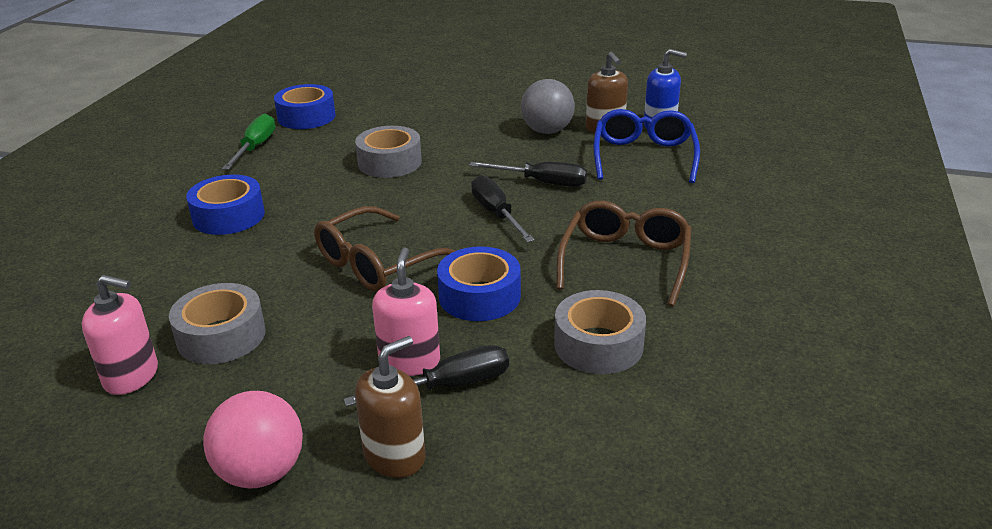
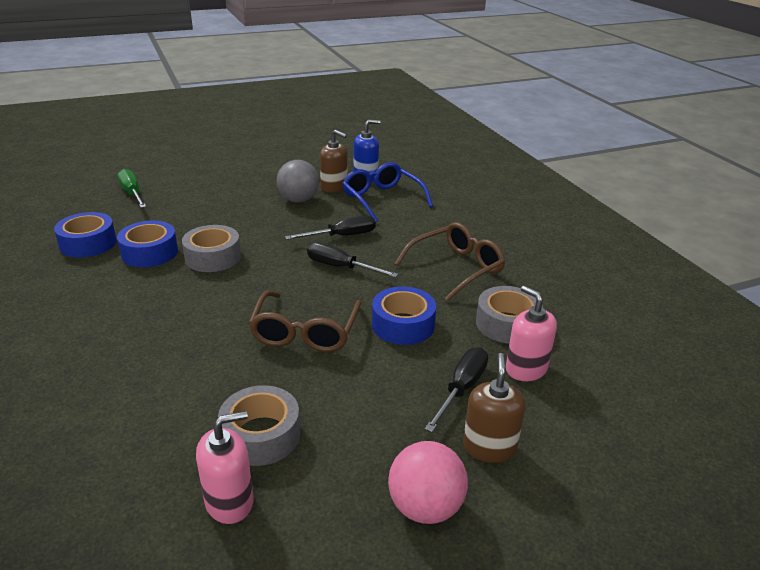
camera: 40 degrees left, 0 degrees up
blue tape [186,175,265,235] -> blue tape moved to [117,220,178,267]
green screwdriver [222,114,275,170] -> green screwdriver moved to [118,169,146,208]
pink soap dispenser [372,248,440,376] -> pink soap dispenser moved to [506,286,557,381]
brown glasses [556,201,692,306] -> brown glasses turned 75 degrees clockwise [394,222,505,301]

